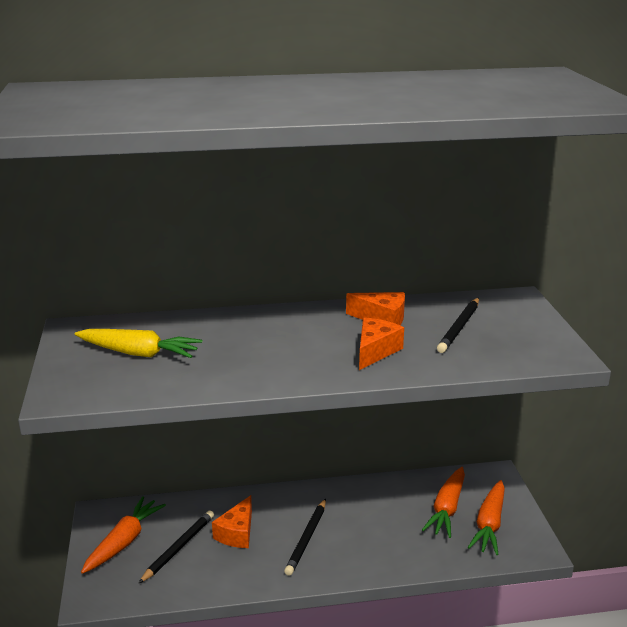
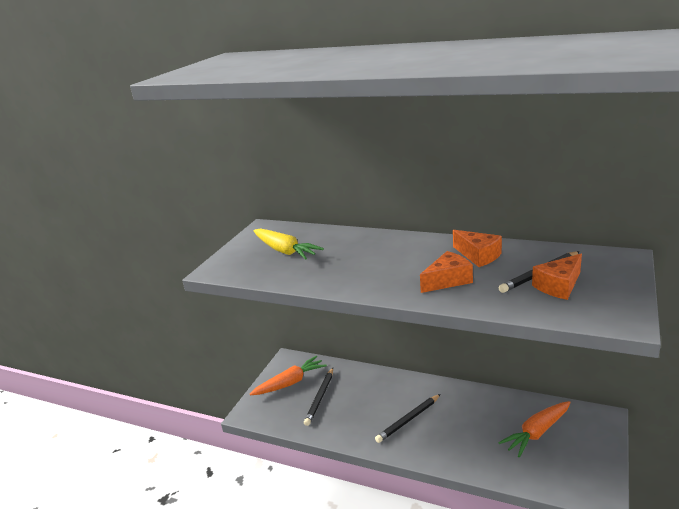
camera: 35 degrees right, 0 degrees up
black pencil [138,510,214,584] -> black pencil turned 135 degrees clockwise [304,368,333,426]
orange cheese [212,495,252,548] -> orange cheese moved to [532,254,582,300]
orange carrot [467,480,505,555] -> none

